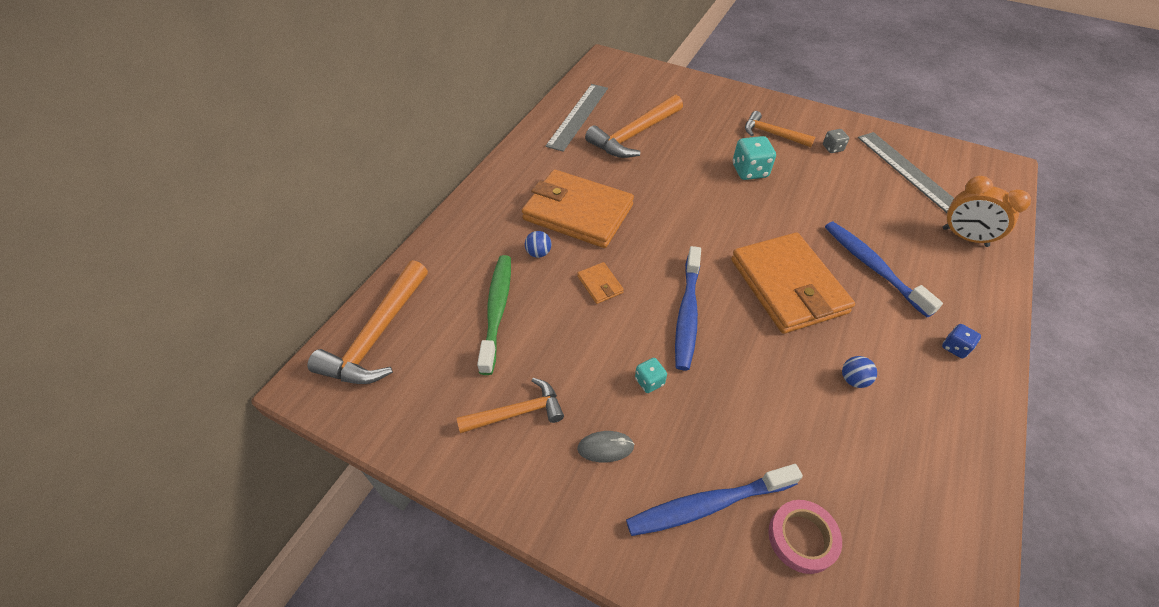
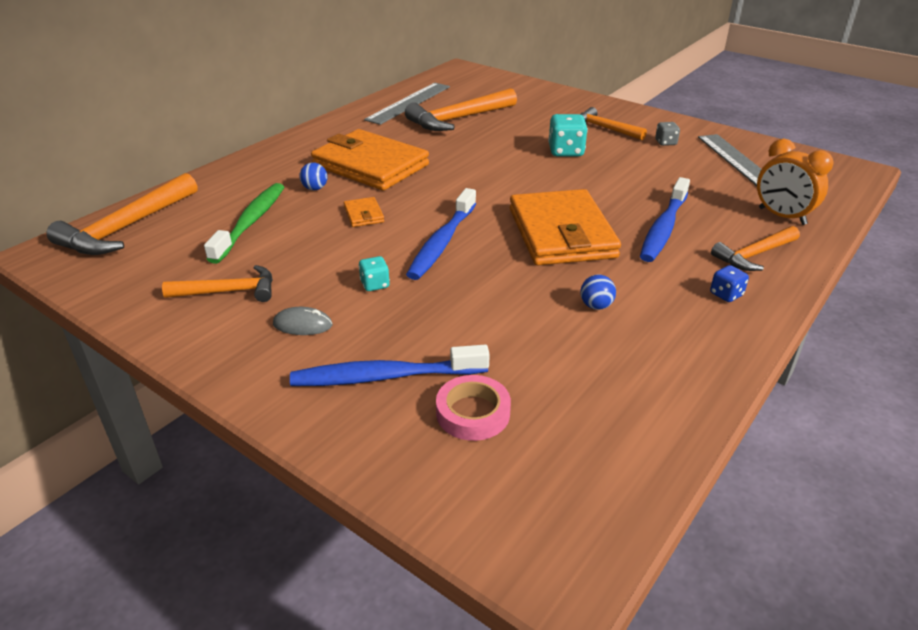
camera: 10 degrees right, 15 degrees down
blue toothbrush [825,222,943,317] -> blue toothbrush turned 135 degrees counterclockwise [640,177,690,262]
none -> orange hammer [711,226,800,271]

